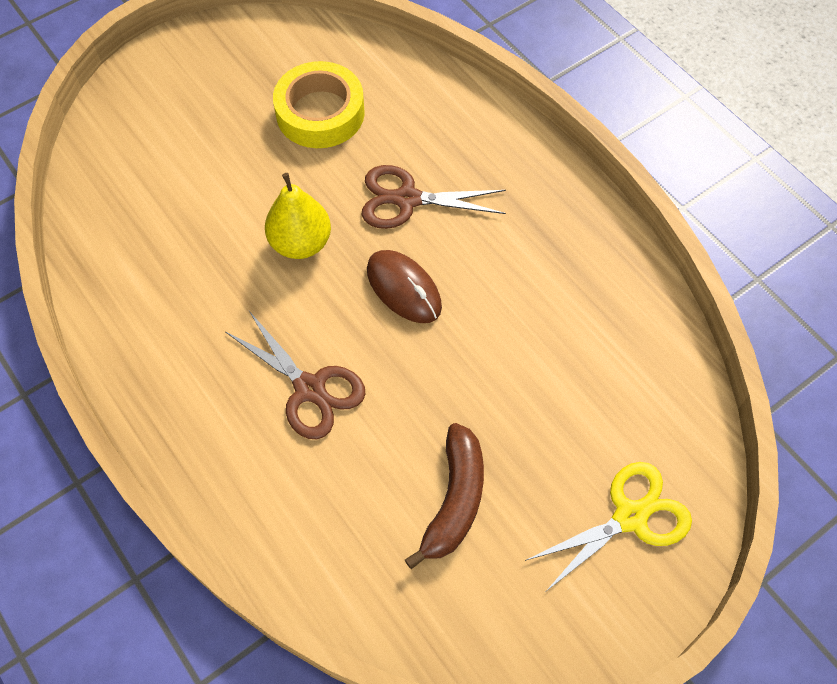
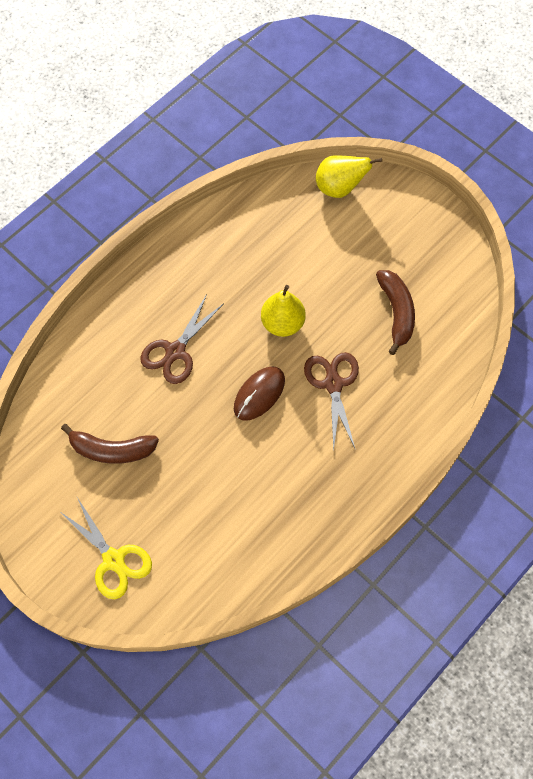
camera: 80 degrees right, 5 degrees up
yellow tape [273,61,365,148] -> brown banana [376,270,415,355]
none -> yellow pear [316,155,382,198]

